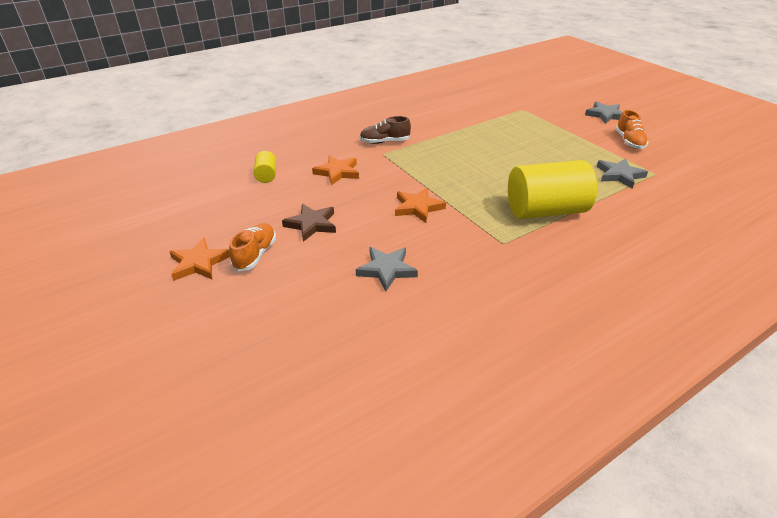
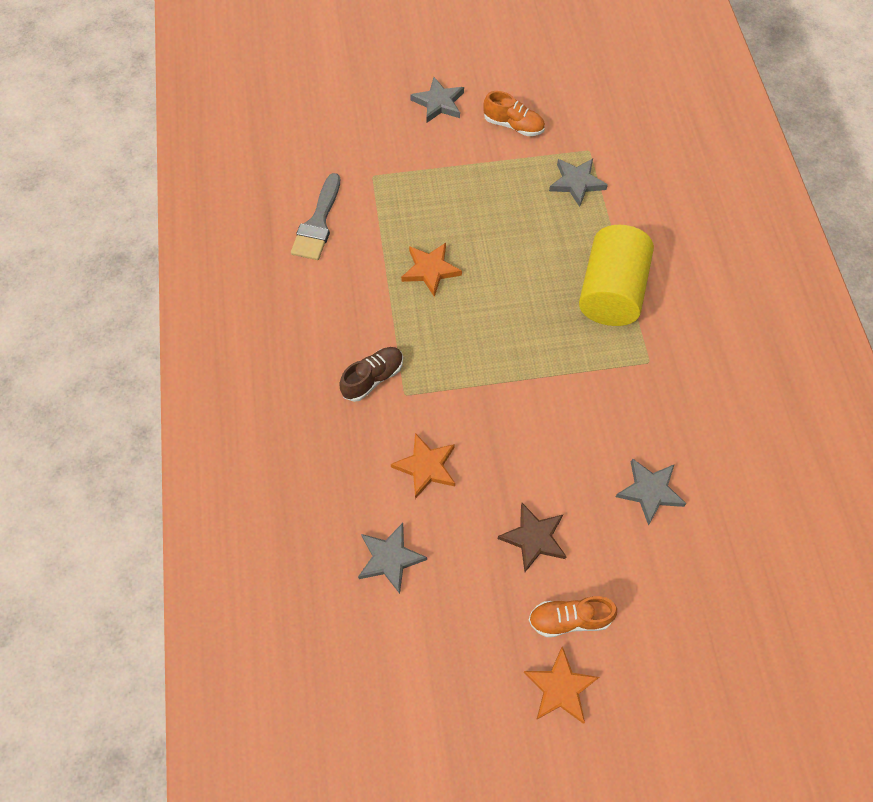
camera: 65 degrees left, 25 degrees up
orange shoe [229,223,276,272] -> orange shoe turned 45 degrees counterclockwise [529,596,617,637]
yellow cylinder [254,151,276,183] -> grey star [358,523,427,594]
brown shoe [360,116,411,144] -> brown shoe turned 150 degrees counterclockwise [339,347,403,402]
orange star [395,188,446,223] -> orange star moved to [401,243,462,297]
none -> grey brush [291,173,340,260]

